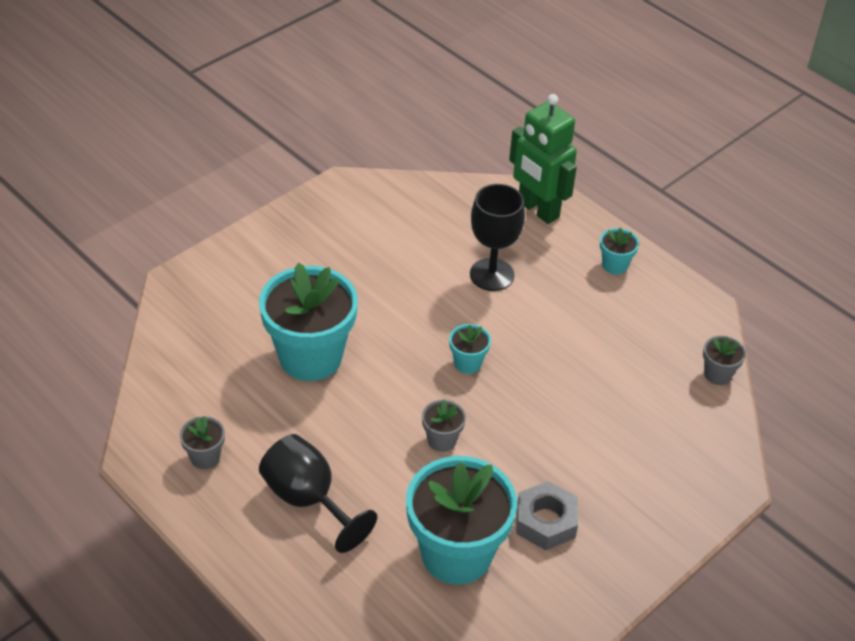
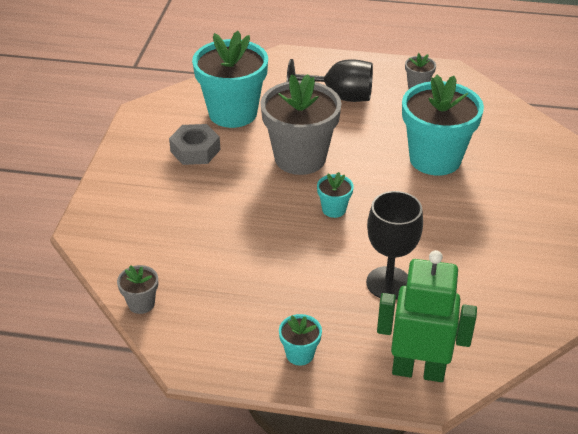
camera: 145 degrees right, 5 degrees down
grey flower pot [422,399,466,452] -> grey flower pot [260,74,341,175], size x2.30

